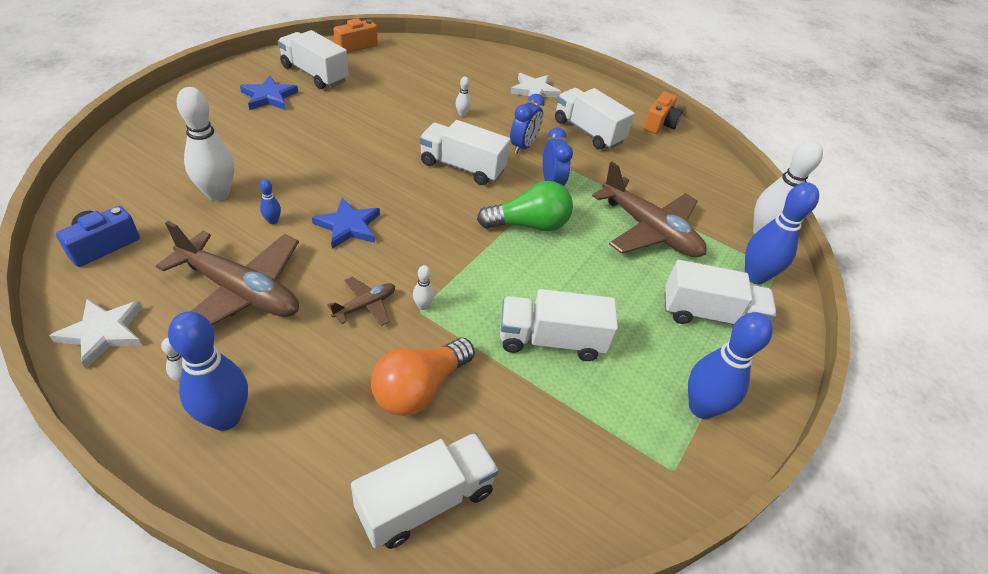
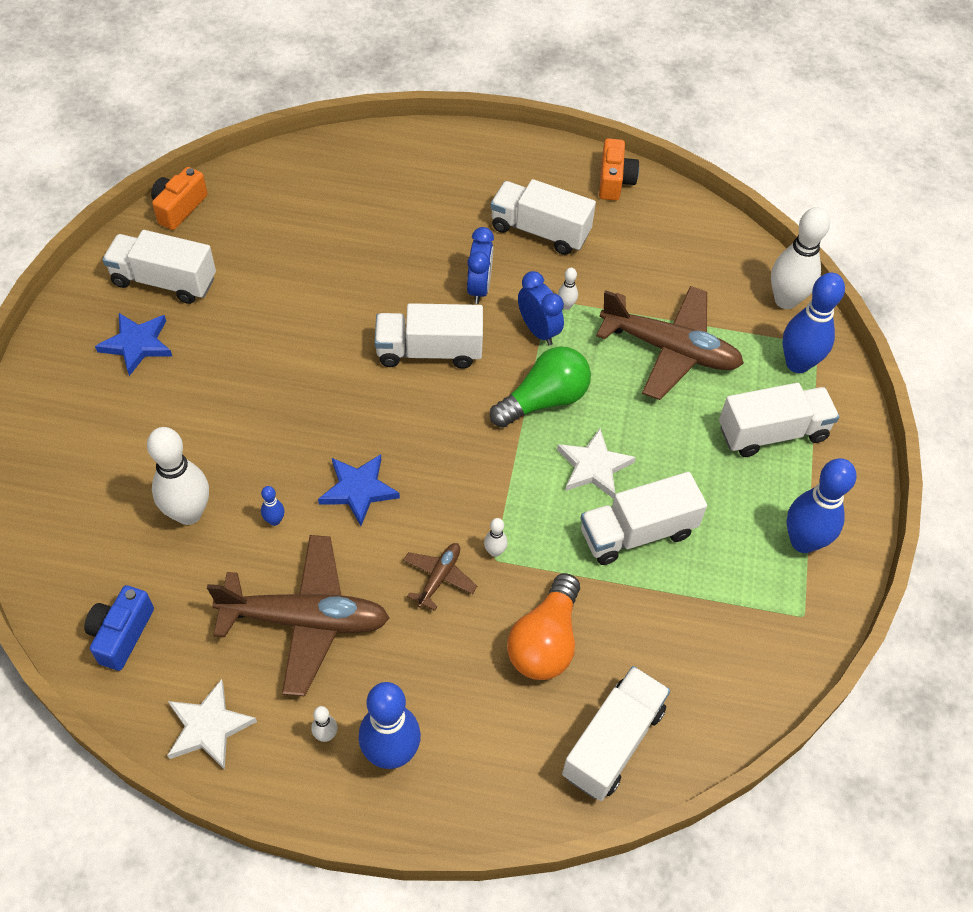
camera: 20 degrees left, 10 degrees up
white bowling pin [456,77,471,116] -> white bowling pin moved to [558,268,578,310]
white star [510,73,561,105] -> white star moved to [557,428,636,499]

